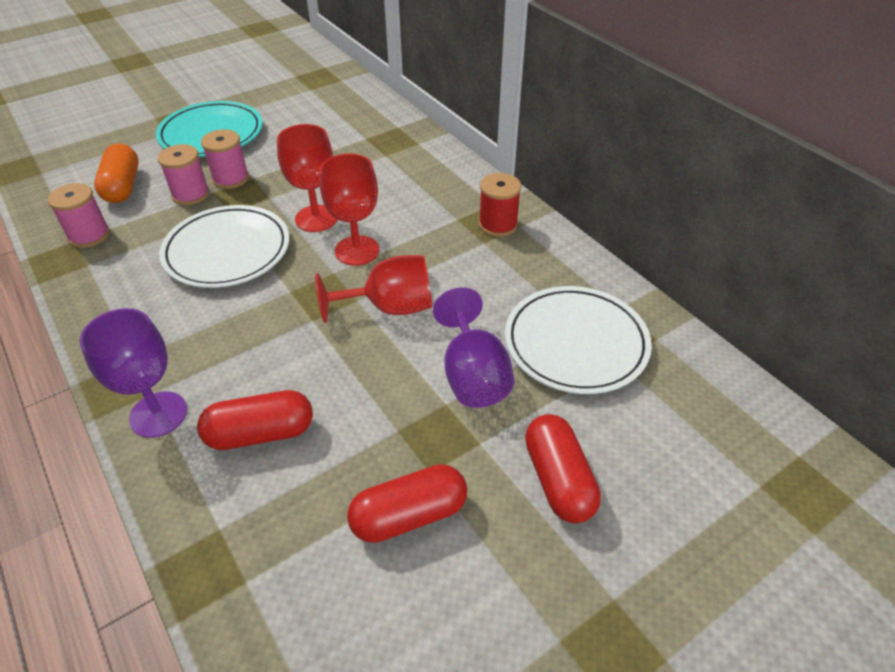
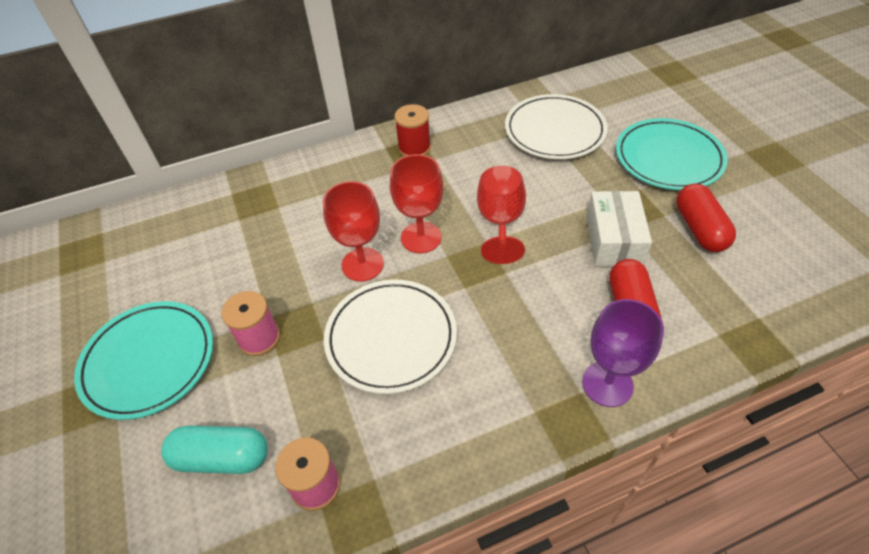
camera: 75 degrees left, 5 degrees up
orange capsule [94,143,139,203] -> turquoise capsule [161,426,268,474]
pink spool [158,144,210,205] -> none
purple goblet [433,287,514,408] -> none
red capsule [525,414,601,523] -> turquoise plate [616,118,728,190]
none -> white box [586,191,652,267]

